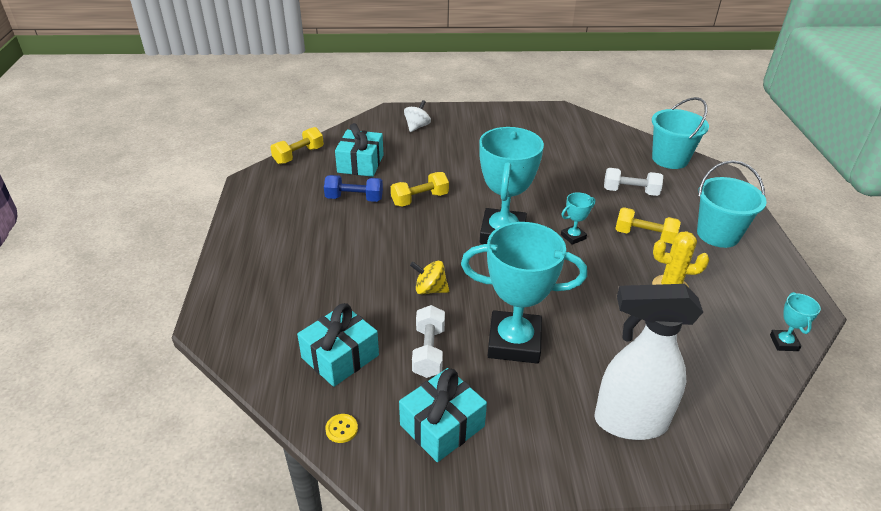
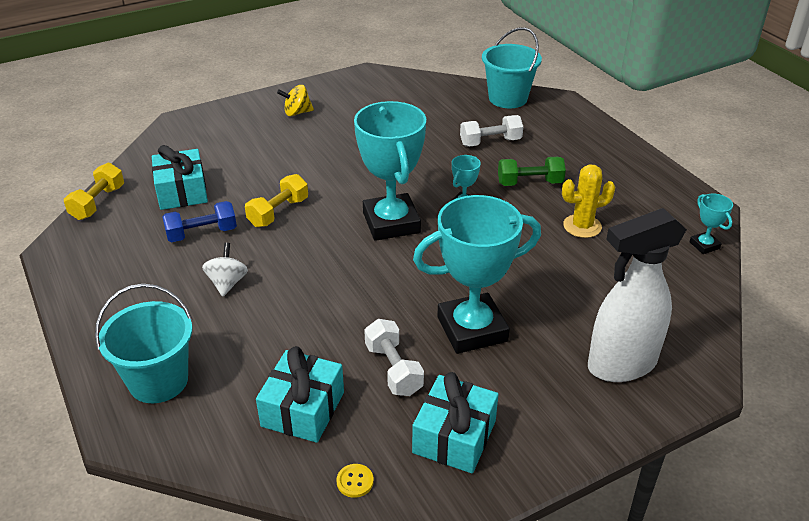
camera: 25 degrees left, 0 degrees up
white spinning top [404,100,431,132] -> white spinning top moved to [202,243,248,297]
yellow spinning top [410,261,449,295] -> yellow spinning top moved to [277,85,314,116]
yellow dumbbell [615,207,681,244] -> green dumbbell [498,157,566,186]
turquoise bucket [697,160,767,248] -> turquoise bucket moved to [95,284,193,403]

